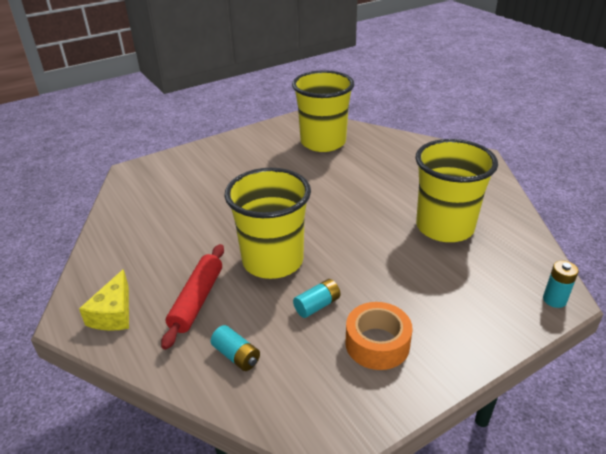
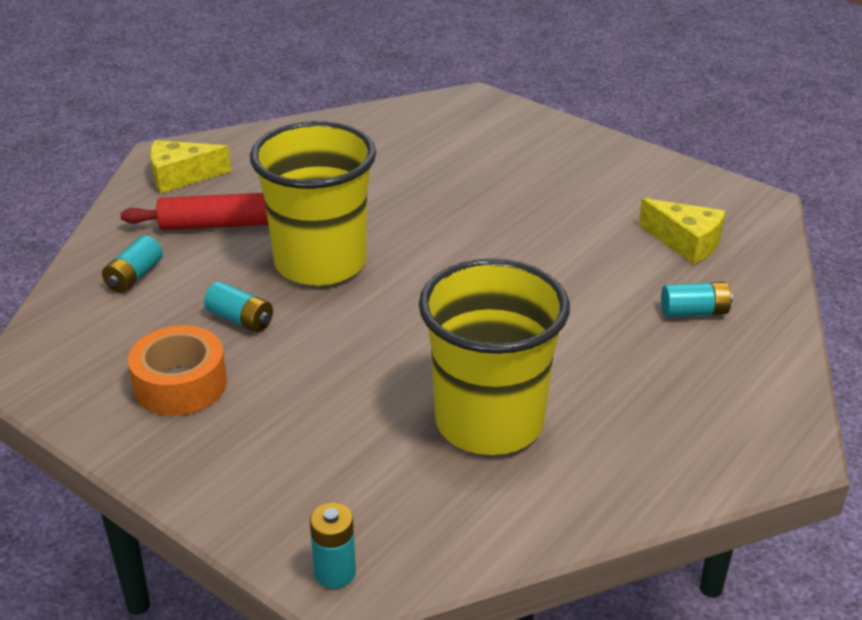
camera: 70 degrees right, 0 degrees up
yellow cup [292,70,354,152] -> yellow cheese [639,198,725,264]
none -> turquoise battery [661,282,733,318]

